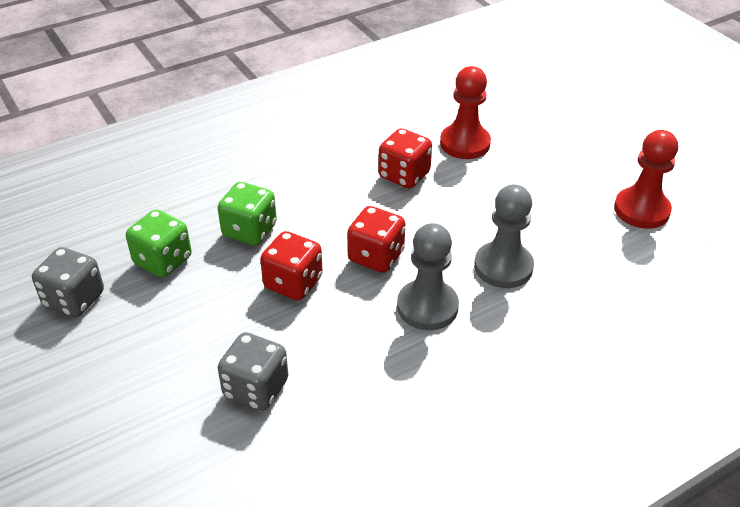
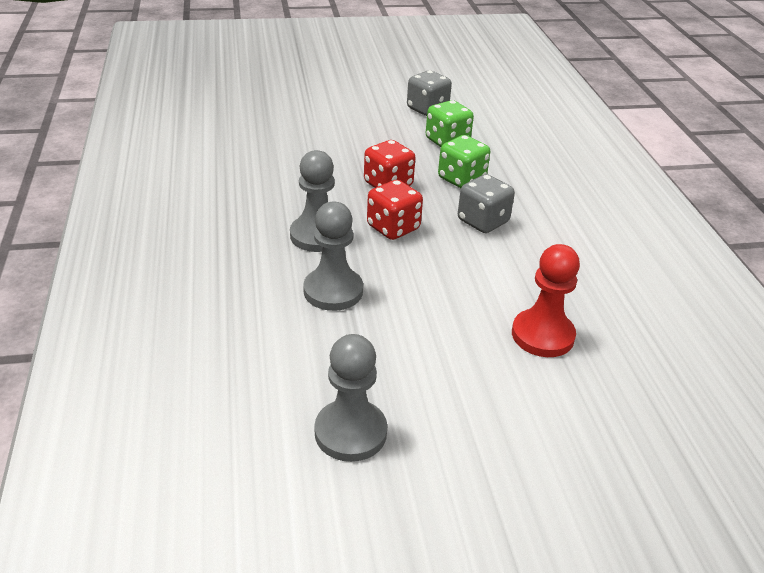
camera: 110 degrees right, 5 degrees down
grey dice [218,332,288,411] -> grey dice moved to [458,174,515,233]
red dice [379,128,432,189] -> none
red pawn [614,130,678,229] -> grey pawn [315,334,387,462]

